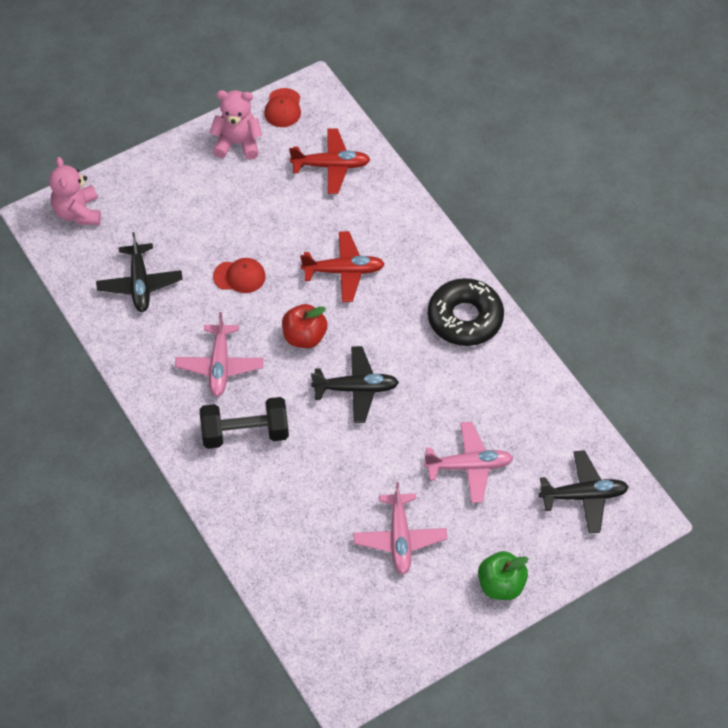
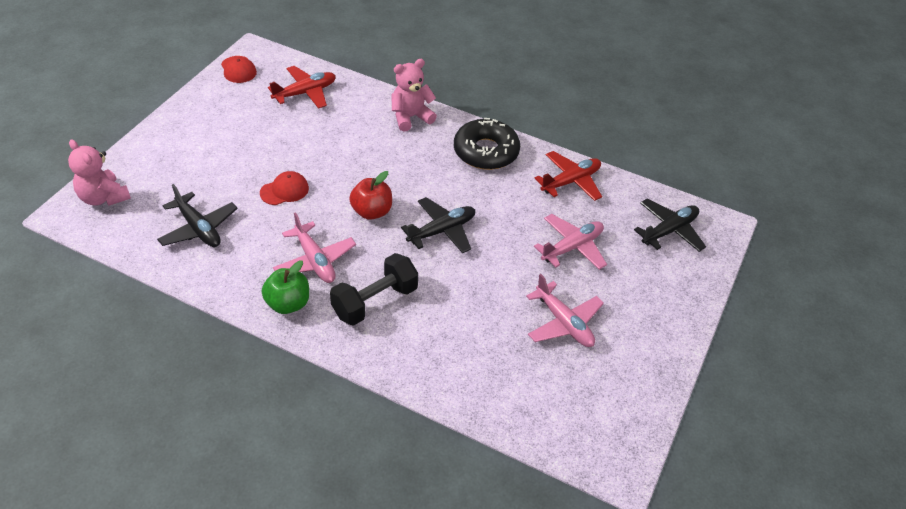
camera: 35 degrees left, 10 degrees down
pink teddy bear [209,90,262,160] -> pink teddy bear moved to [392,59,437,132]
red plane [300,231,385,302] -> red plane moved to [535,151,602,201]
green apple [478,551,529,600] -> green apple moved to [262,261,309,314]

